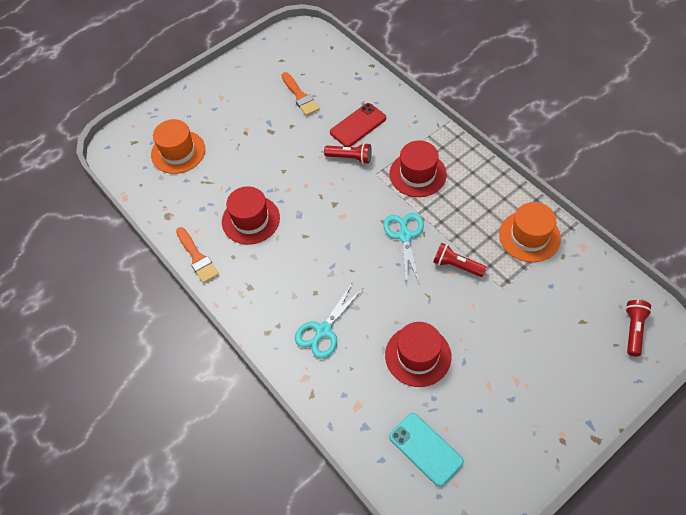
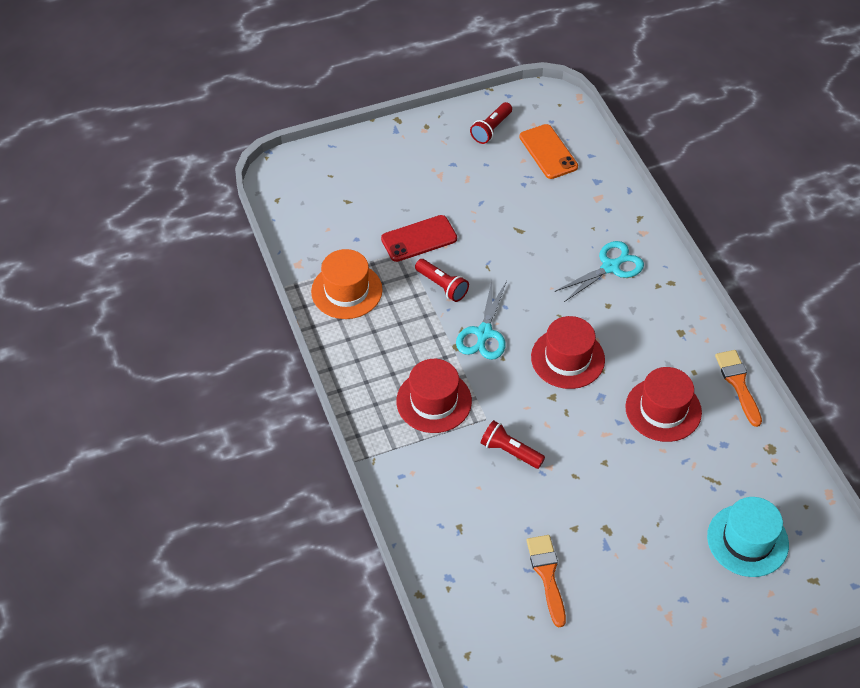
camera: 165 degrees left, 5 degrees down
orange hat [151,119,205,174] -> turquoise hat [707,497,789,577]
red phone [330,103,386,147] -> red phone moved to [381,215,457,262]
red hat [385,322,451,387] -> red hat moved to [531,316,605,389]
turquoise phone [389,413,464,487] -> orange phone [519,124,578,179]
red flashlight [625,300,652,357] -> red flashlight moved to [470,102,512,144]

